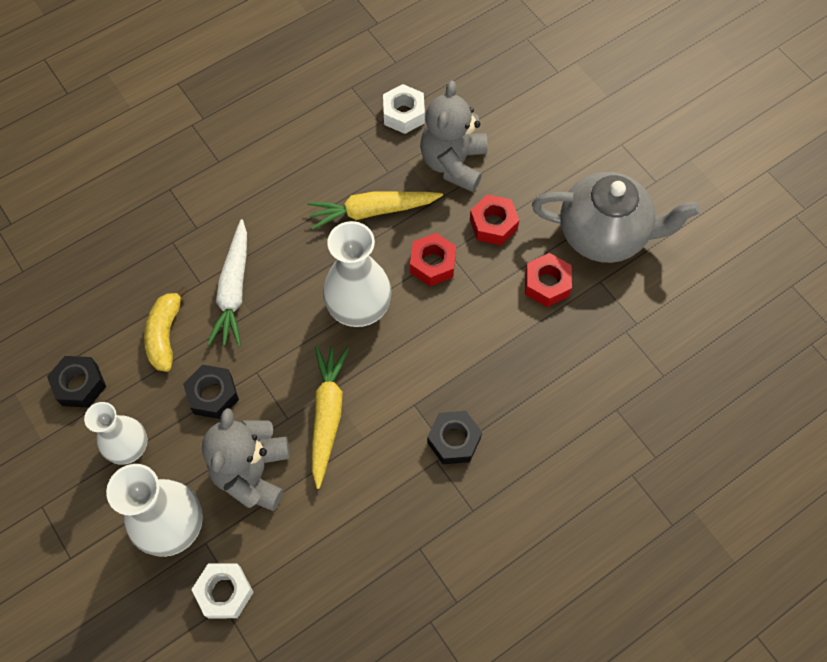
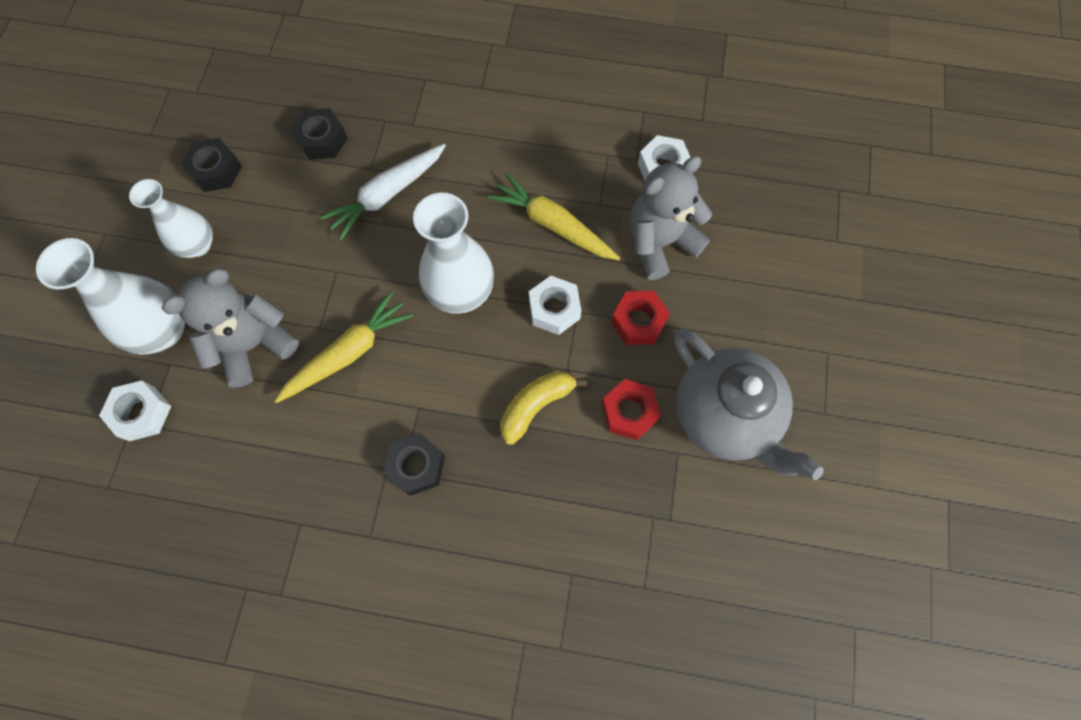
camera: 45 degrees right, 5 degrees up
yellow banana [144,286,188,372] -> yellow banana moved to [500,371,587,445]
black nut [183,365,239,419] -> black nut moved to [290,108,348,160]
red nut [410,233,456,286] -> white nut [529,276,581,335]

